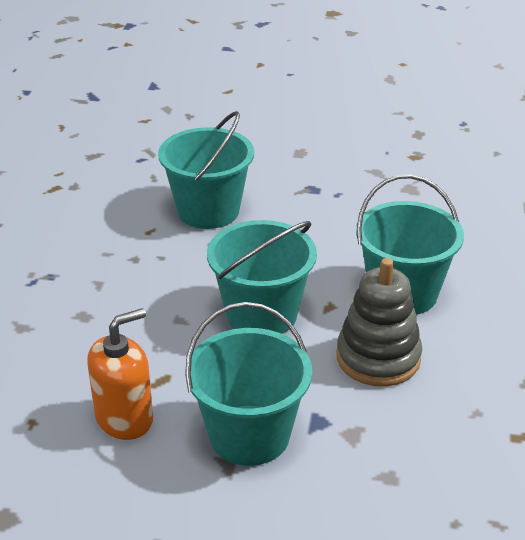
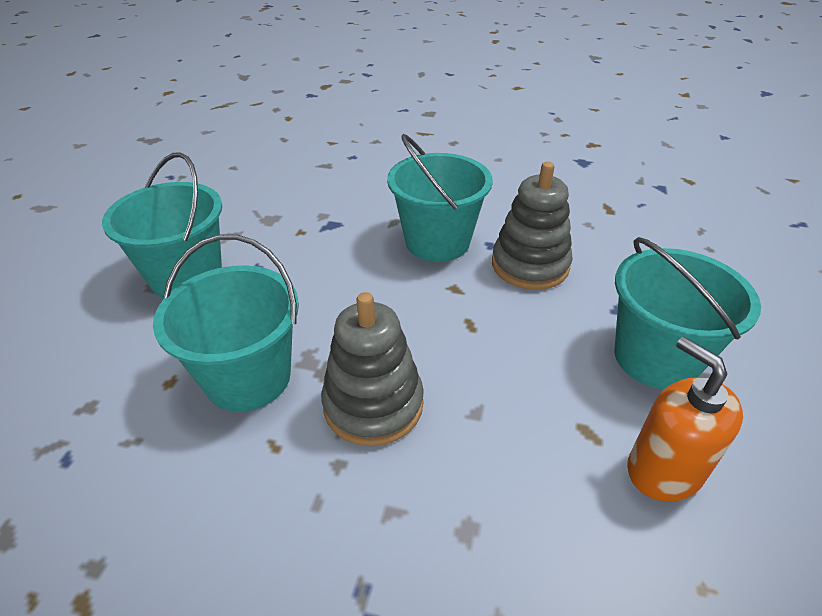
camera: 85 degrees left, 5 degrees up
turquoise bucket [207,220,317,334] -> turquoise bucket moved to [102,152,222,298]
none -> grey stacking toy [321,292,424,446]

